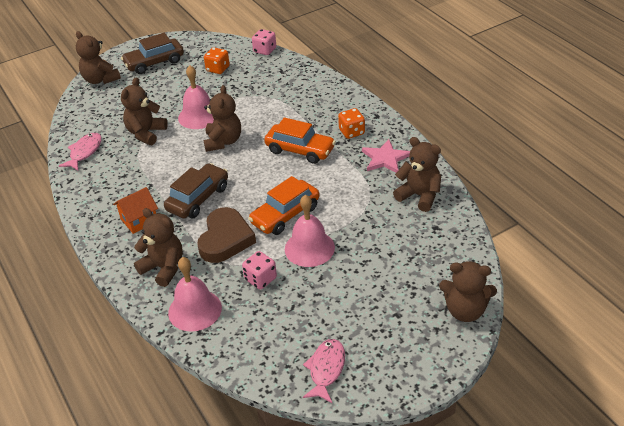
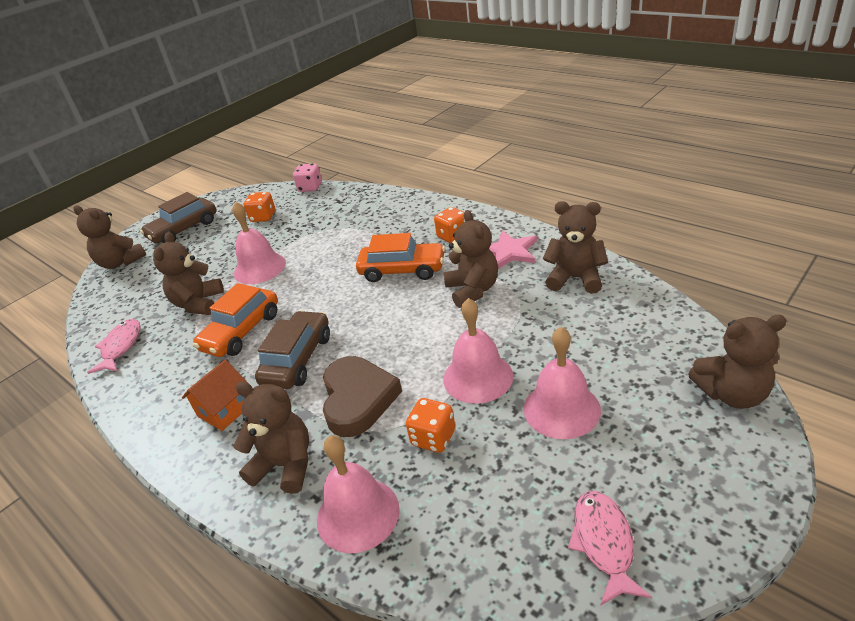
camera: 15 degrees left, 5 degrees down
brown teddy bear [203,85,241,152] -> brown teddy bear moved to [444,210,498,308]
pink dice [242,251,277,289] -> orange dice [406,398,455,453]
orange car [248,176,320,235] -> orange car moved to [193,283,278,357]
none -> pink bell [524,327,601,439]

